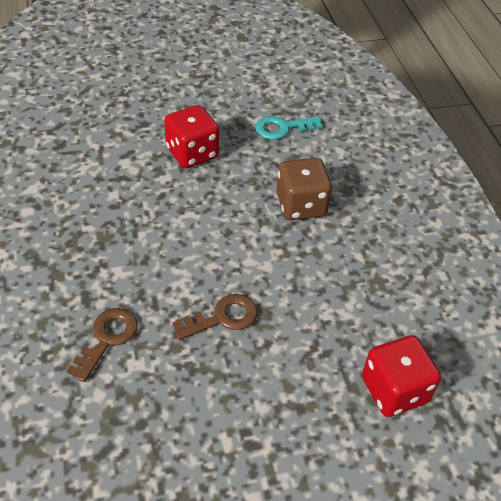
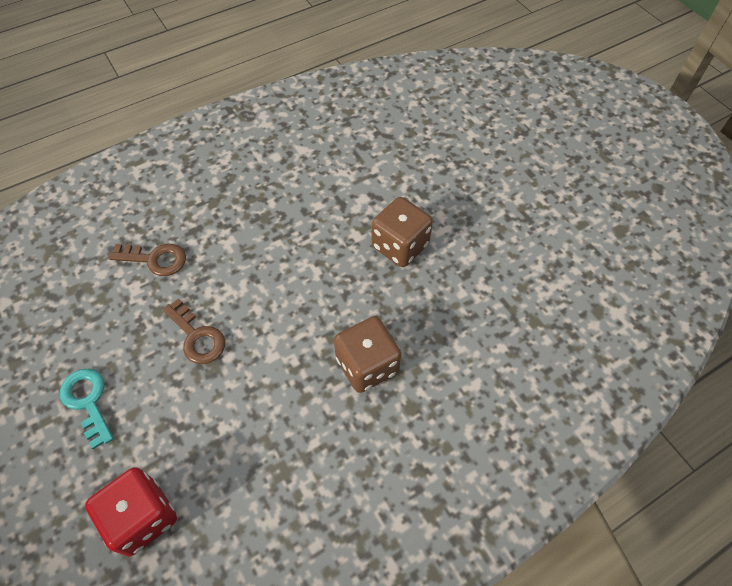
camera: 75 degrees right, 10 degrees up
red dice [164,105,219,168] -> brown dice [371,197,433,267]
turquoise key [255,116,323,140] -> turquoise key moved to [60,369,114,449]

